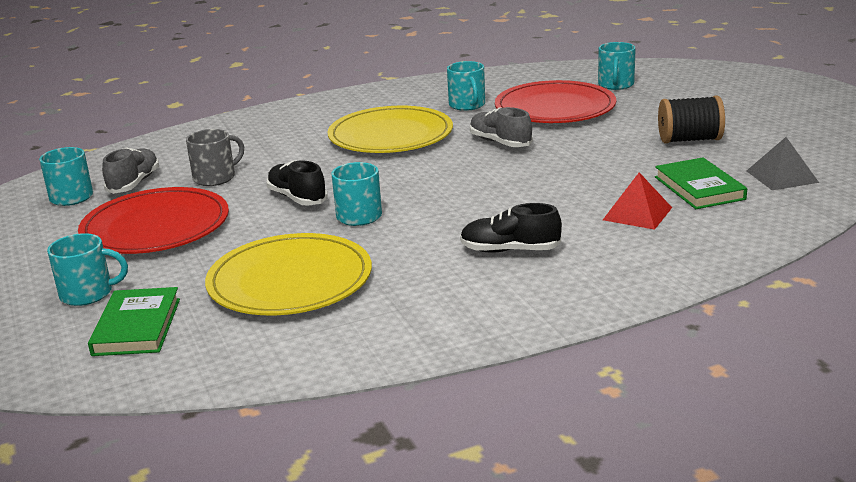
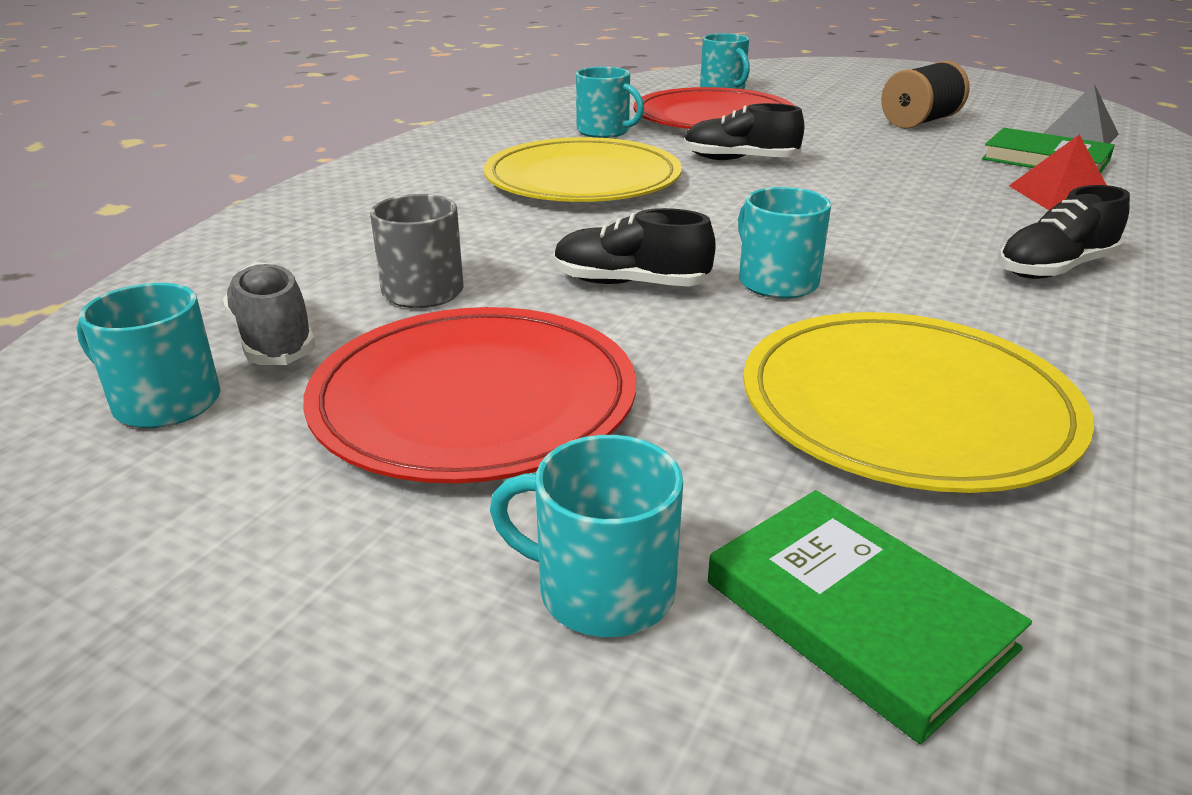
camera: 40 degrees left, 5 degrees up
turquoise mug [47,233,128,306] -> turquoise mug turned 120 degrees counterclockwise [490,435,683,637]
grey shoe [470,107,533,147] -> black shoe [684,103,804,160]

